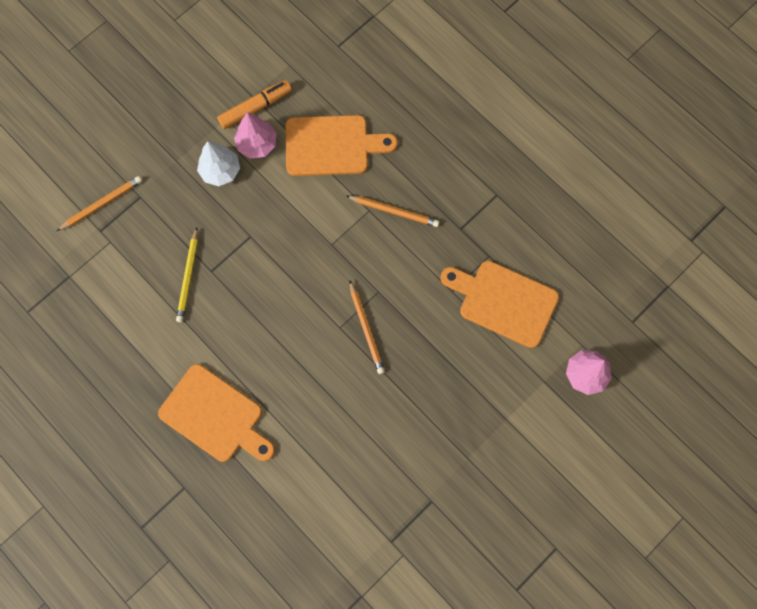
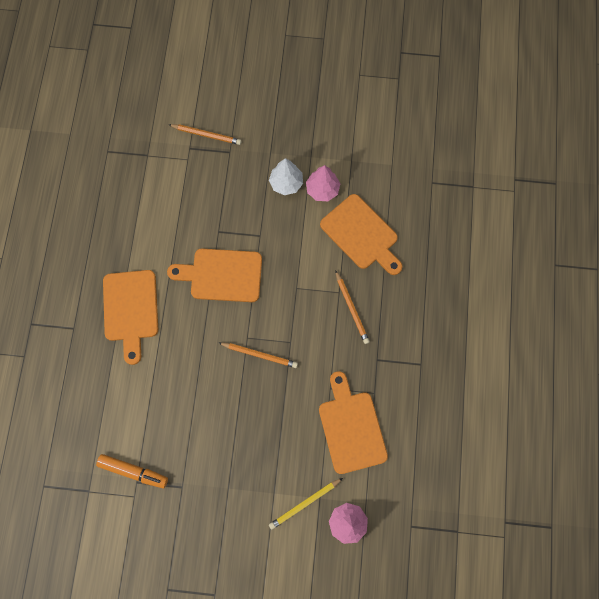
camera: 50 degrees right, 0 degrees up
yellow pencil [176,227,198,322] -> yellow pencil moved to [269,478,343,530]
orange marker [217,80,292,129] -> orange marker moved to [96,454,168,488]
orange pencil [350,281,385,374] -> orange pencil turned 105 degrees counterclockwise [219,342,298,368]
none -> orange cutting board [167,249,262,302]

